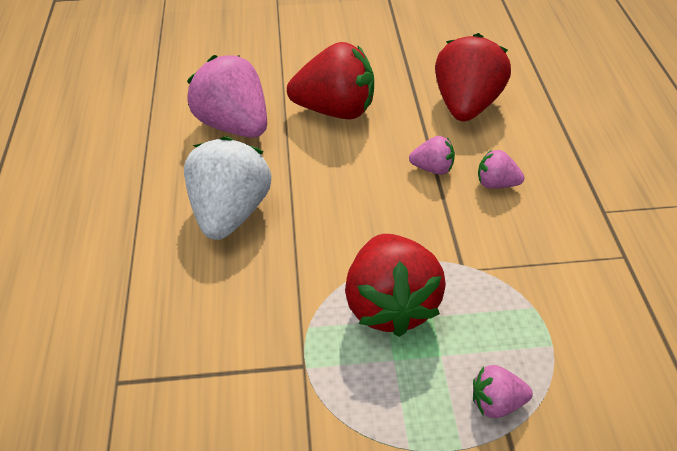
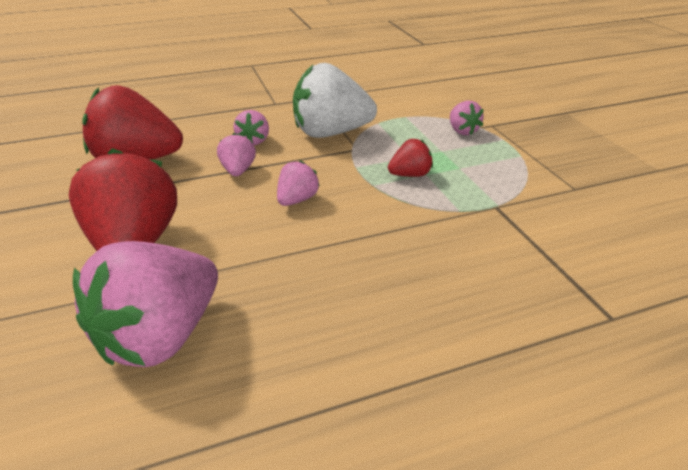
camera: 105 degrees left, 10 degrees down
white strawberry [184,136,271,240] -> white strawberry moved to [293,63,377,138]
red strawberry [345,234,446,337] -> red strawberry [388,139,433,177], size x0.48
none -> pink strawberry [277,160,320,206]

